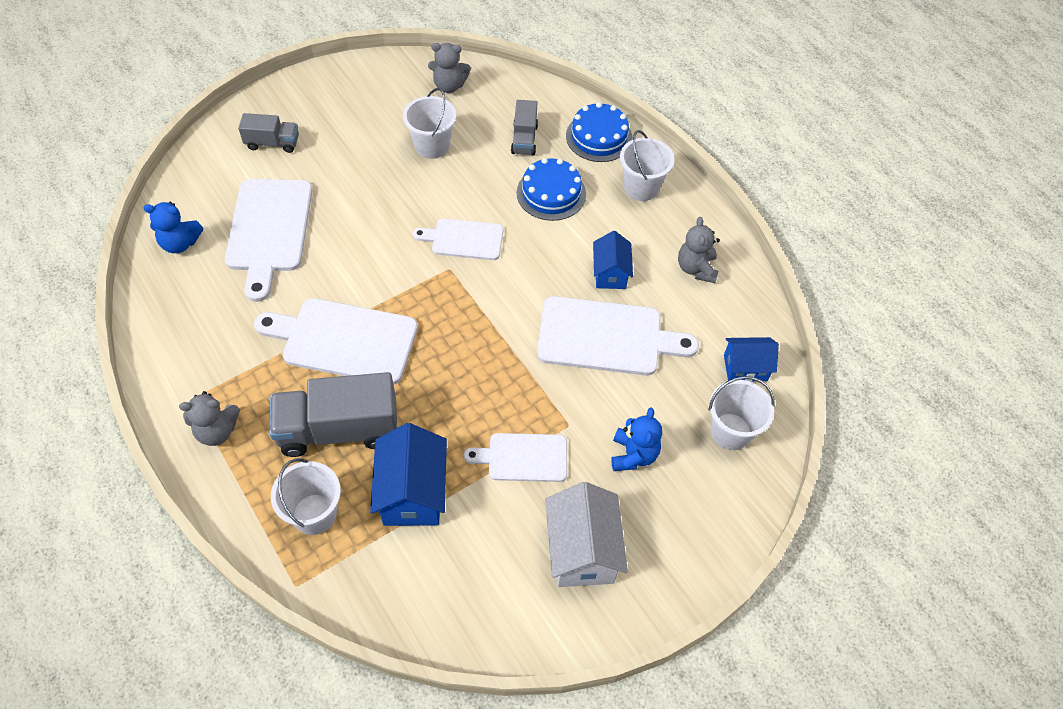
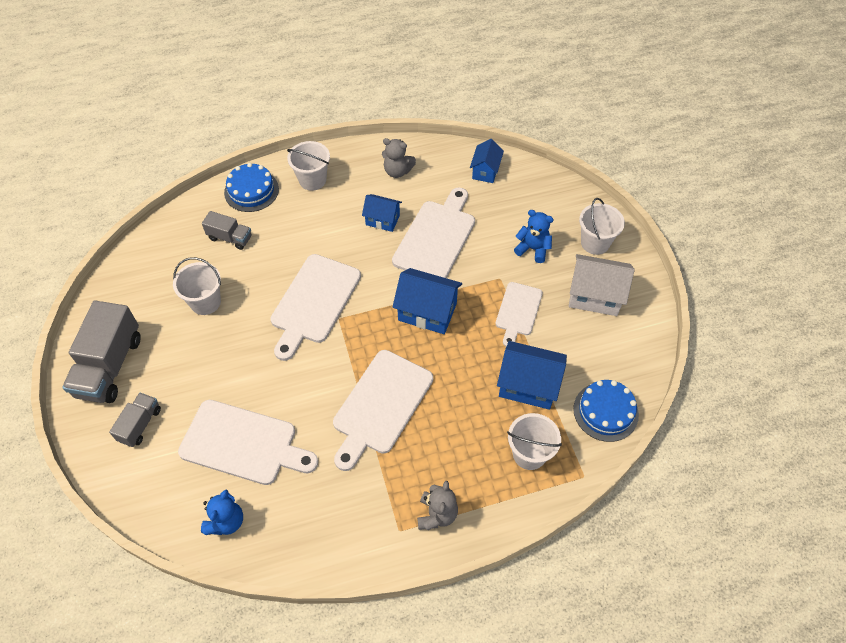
camera: 70 degrees left, 0 degrees up
grey truck [269,372,397,457] -> grey truck moved to [62,301,141,403]
white cutting board [412,218,504,260] -> white cutting board [270,254,361,361], size x1.66
grey teddy bear [428,43,471,93] -> none
blue cake [517,158,586,221] -> blue cake moved to [573,380,639,442]
white bucket [708,376,775,450] -> white bucket moved to [579,198,625,255]
none -> blue house [392,268,462,334]

